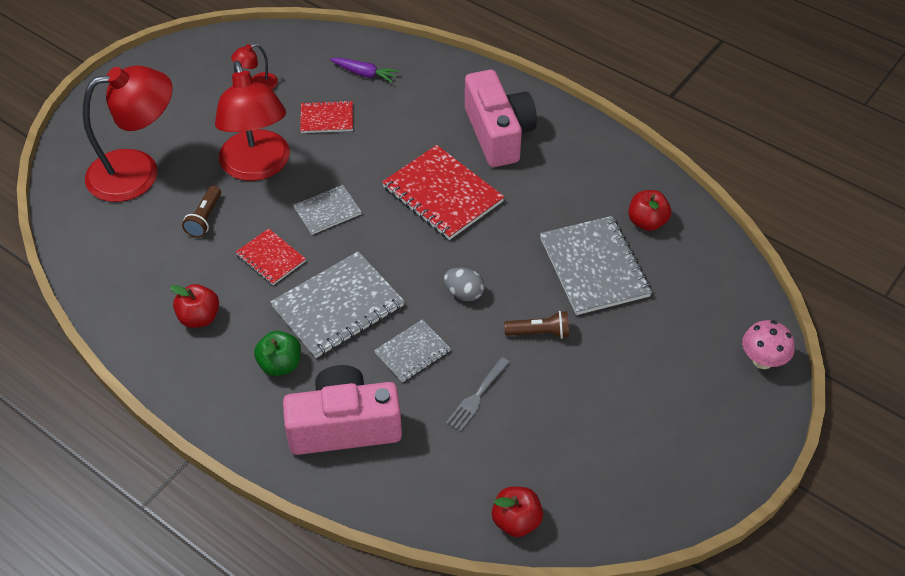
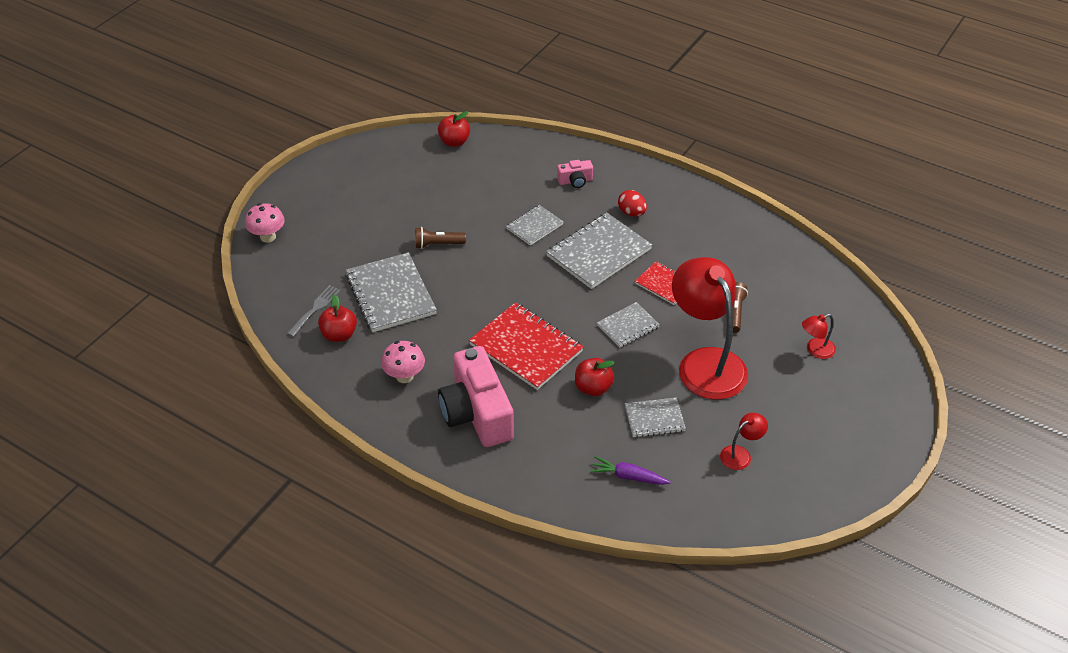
camera: 175 degrees right, 5 degrees down
red lamp [83,65,173,202] -> red lamp [802,314,836,359], size x0.42
red apple [170,284,219,328] -> red apple moved to [575,358,615,396]
green apple [254,331,301,376] -> red egg [618,190,647,217]
pink camera [283,365,402,455] -> pink camera [557,160,593,188], size x0.45
red notebook [300,100,353,133] -> grey notebook [625,397,686,437]
grey egg [444,268,484,301] -> none
grey fork [446,357,510,432] -> grey fork moved to [287,285,341,337]
none -> pink mushroom [381,341,425,383]

